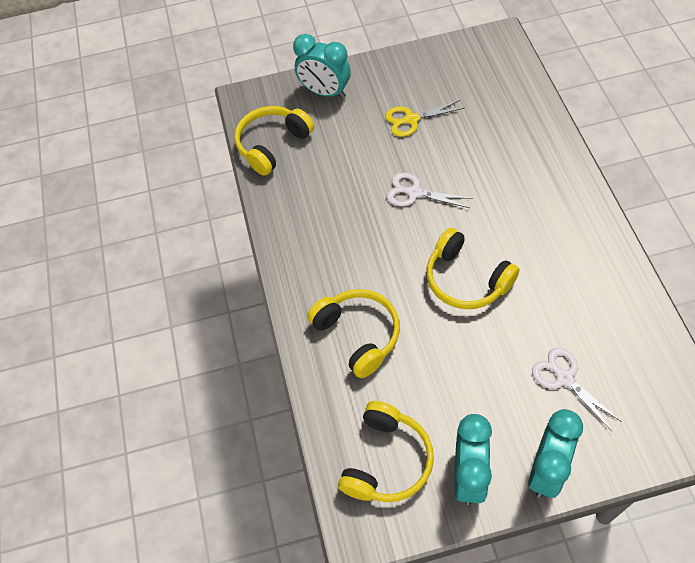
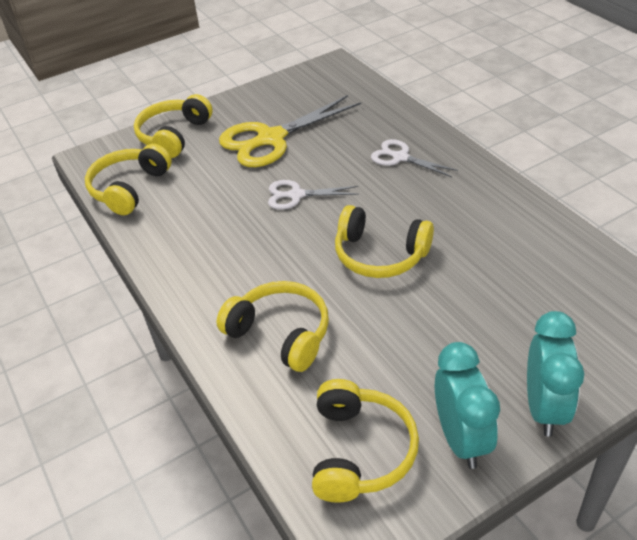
camera: 20 degrees left, 15 degrees down
turquoise clock [293,34,351,98] -> yellow headphones [134,94,213,158]
yellow scissors [385,100,464,137] -> yellow scissors [219,95,361,167], size x1.83
white scissors [532,348,622,431] -> white scissors moved to [371,139,458,177]

